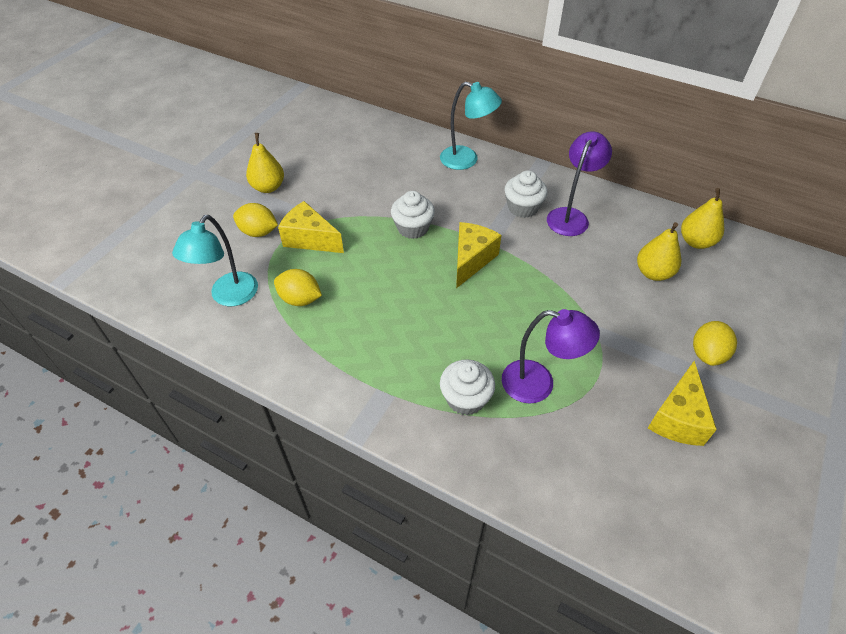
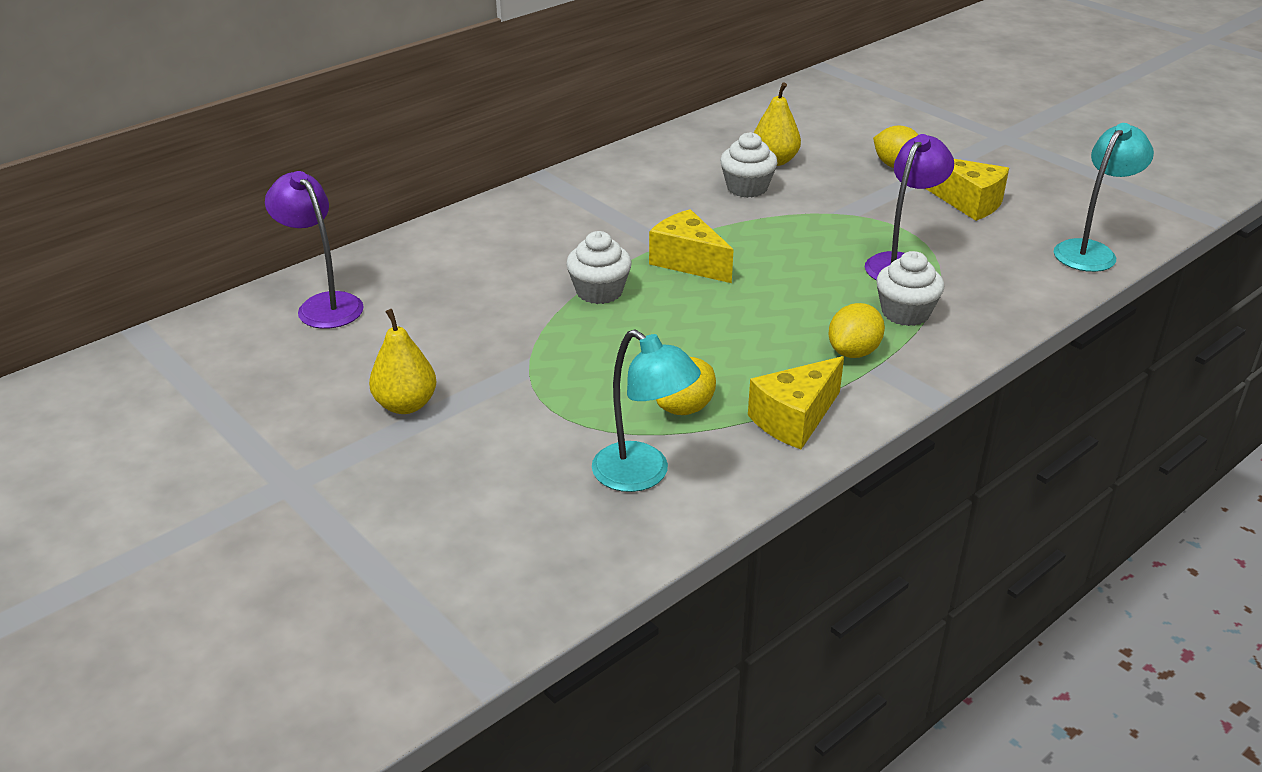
camera: 70 degrees left, 15 degrees down
yellow lemon [233,203,278,237] -> yellow lemon moved to [828,303,885,358]
yellow cheese [278,201,344,253] -> yellow cheese moved to [748,356,844,449]
turquoise lamp [440,82,502,170] -> turquoise lamp moved to [1054,123,1154,272]
white cupcake [505,170,547,218] -> white cupcake moved to [720,132,777,198]
purple lamp [547,131,612,236] -> purple lamp moved to [265,171,364,329]
yellow pear [681,188,724,249] -> none

